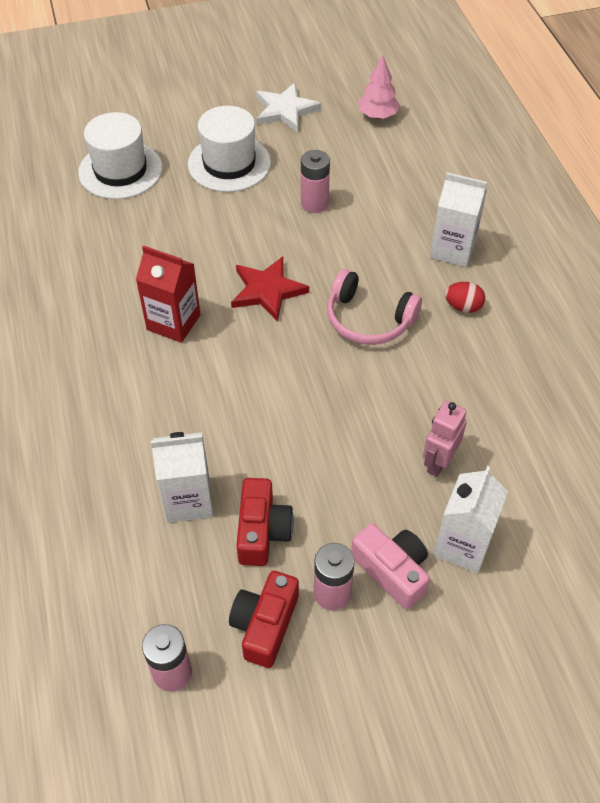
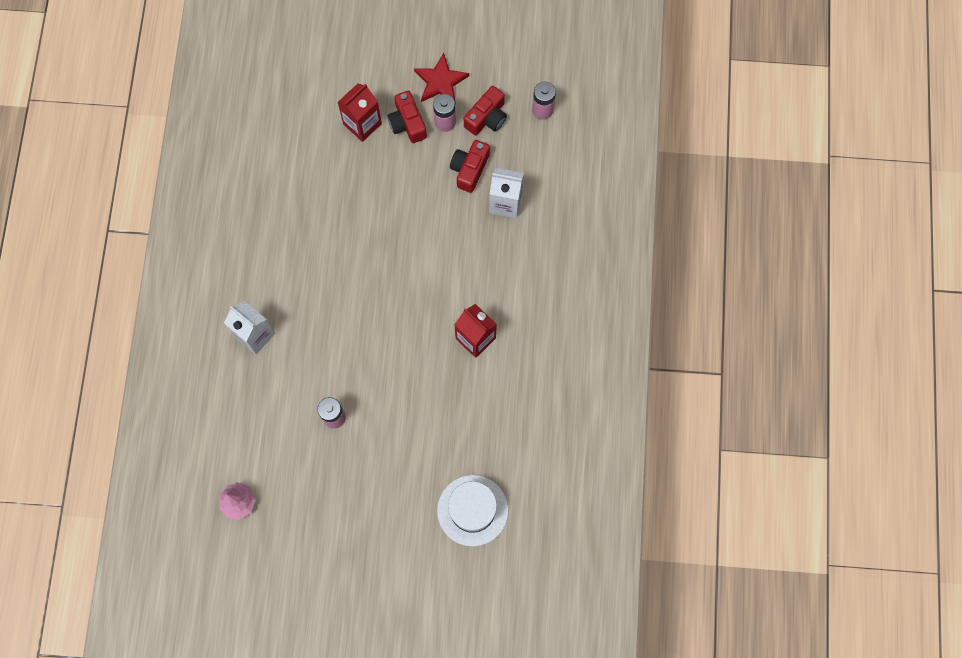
camera: 160 degrees left, 20 degrees up
white hat [188,106,271,192] -> none
red star [231,256,309,322] -> red star moved to [414,53,469,105]
white star [256,83,321,132] -> none
pink headphones [327,269,422,345] -> none
pink camera [351,523,430,609] -> red camera [387,91,427,143]
pink robot [423,401,467,477] -> none
white carton [433,466,508,573] -> red carton [337,84,382,142]
red egg [445,282,485,313] -> none

